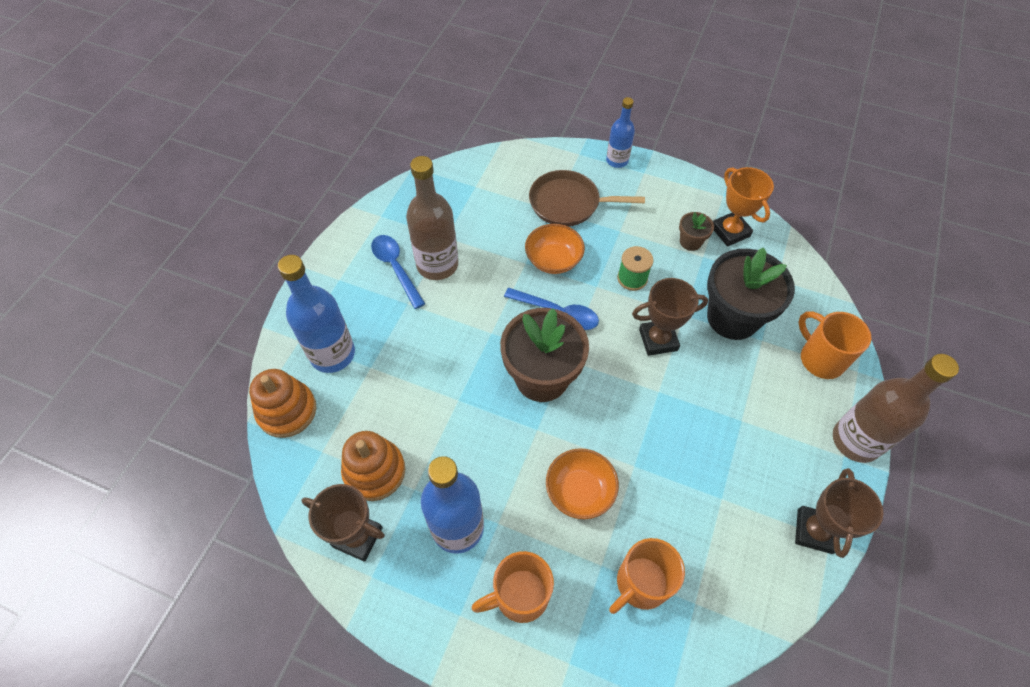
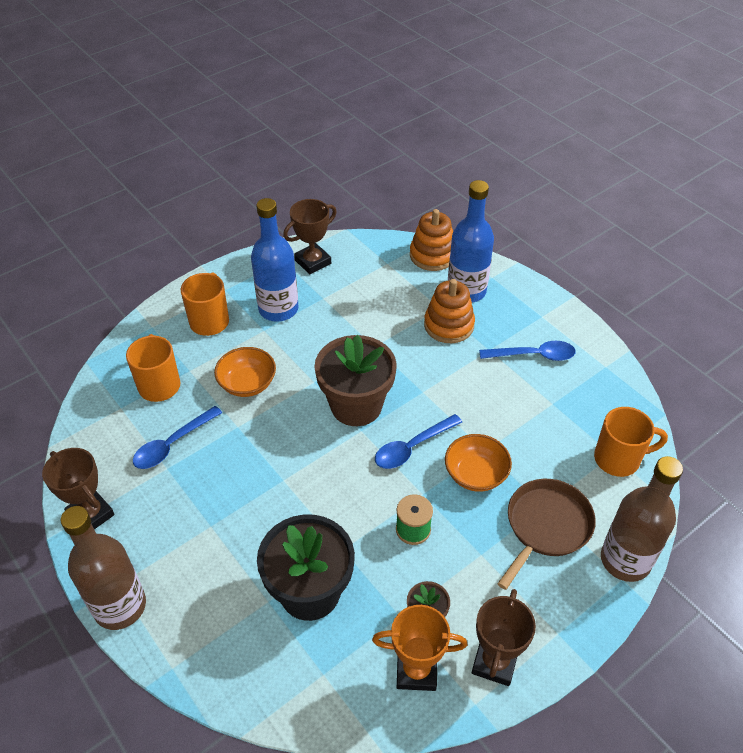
camera: 120 degrees right, 10 degrees down
orange stacking toy [341,431,405,501] -> orange stacking toy moved to [424,279,475,343]
brown bottle [406,156,458,280] -> brown bottle moved to [601,456,683,582]
blue bottle [606,97,635,168] -> none
brown trophy [632,278,708,356] -> brown trophy moved to [472,589,536,686]
orange mug [798,311,871,379] -> orange mug moved to [594,407,668,477]
none -> blue spoon [133,406,222,469]

